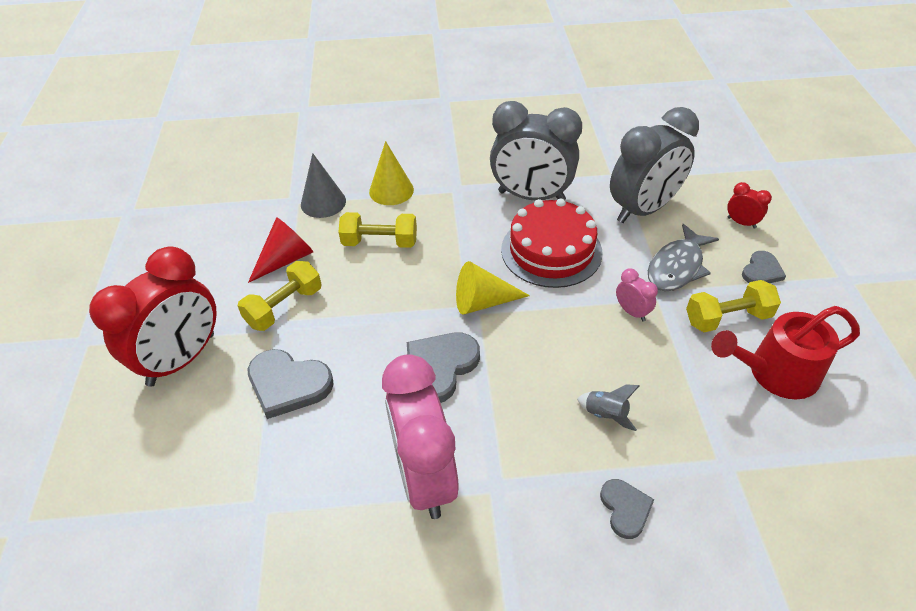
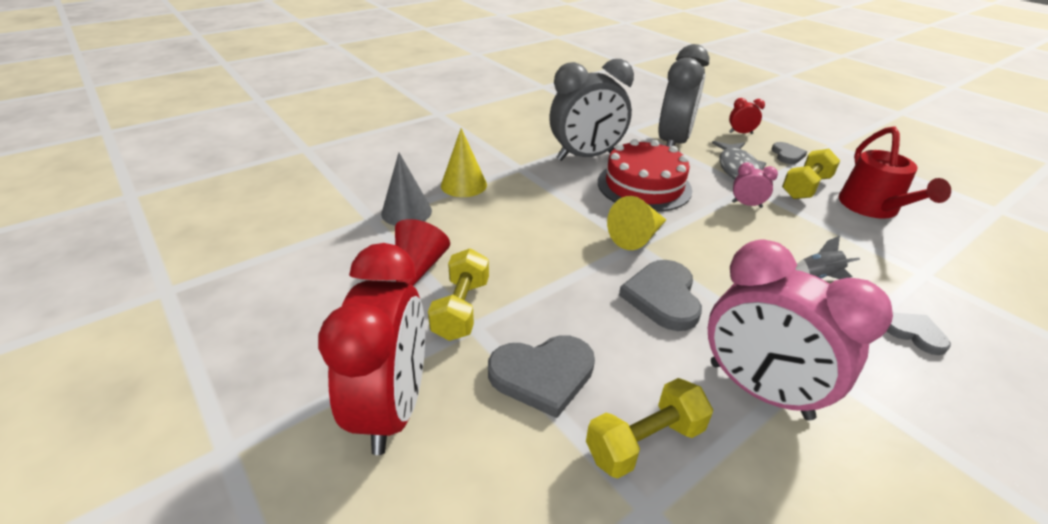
camera: 35 degrees left, 10 degrees down
yellow dumbbell [339,212,417,248] -> yellow dumbbell moved to [586,378,713,478]
red watering can [711,306,860,400] -> red watering can turned 45 degrees counterclockwise [838,127,951,219]

